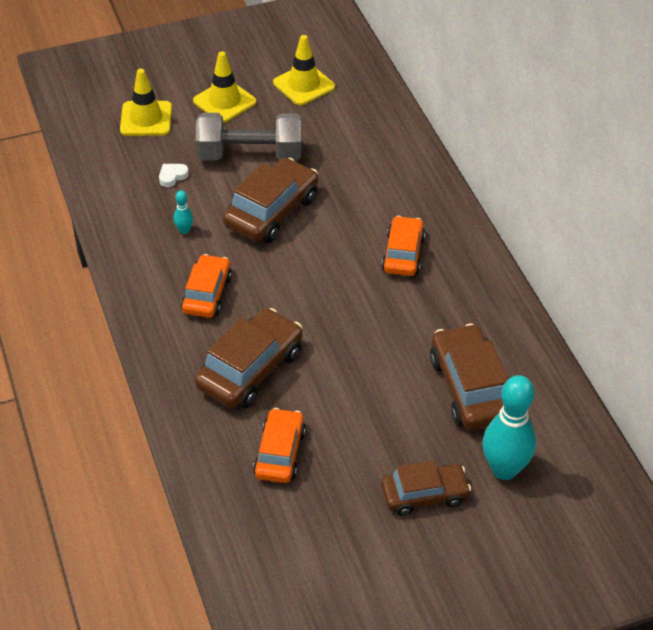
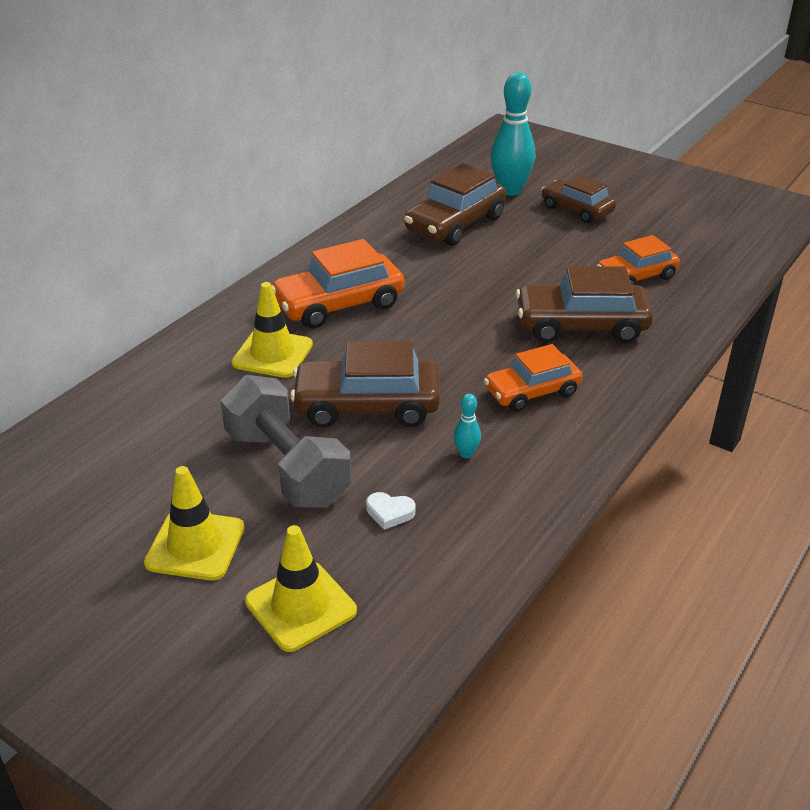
camera: 125 degrees left, 10 degrees down
yellow traffic cone [273,35,335,105] -> yellow traffic cone moved to [232,282,313,378]
orange car [382,216,425,276] -> orange car [271,239,404,329], size x1.51

